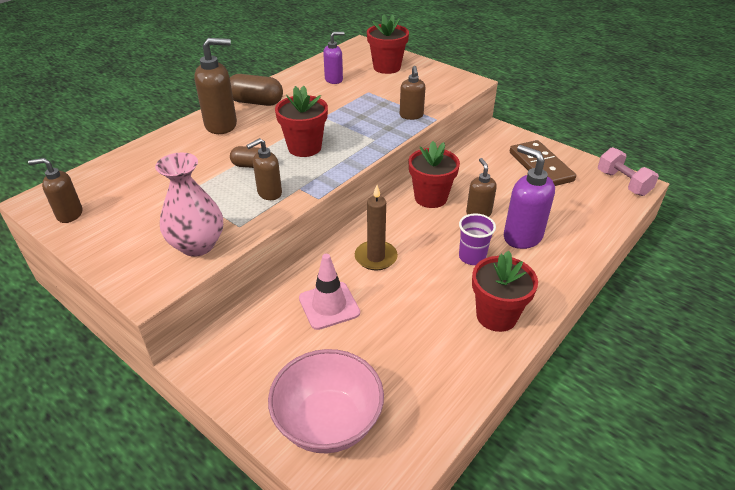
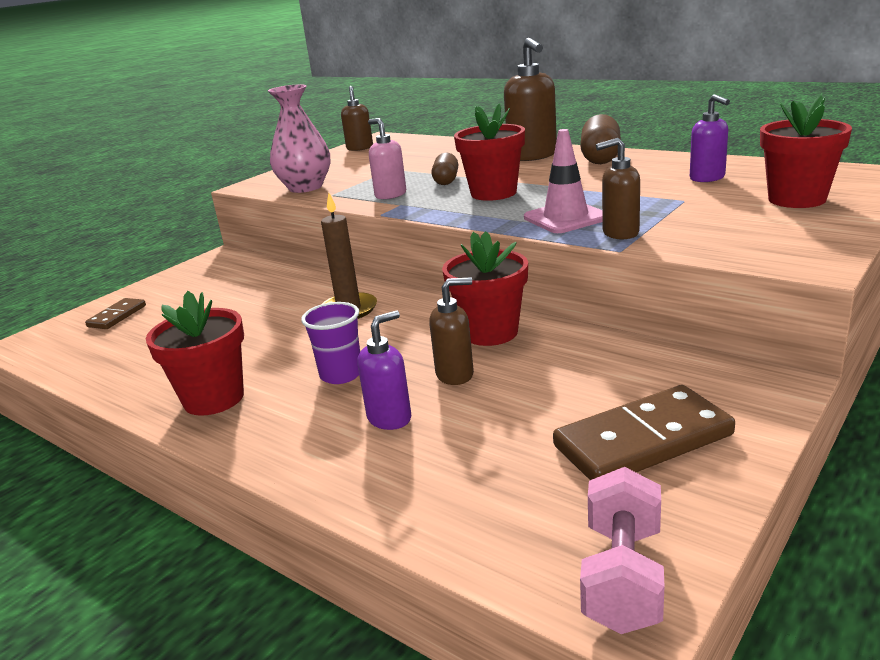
camera: 90 degrees right, 15 degrees down
brown soap dispenser [246,138,282,200] -> pink soap dispenser [368,118,406,199]
pink bowl [268,349,384,453] -> brown domino [85,298,146,329]
pink traffic cone [299,254,360,330] -> pink traffic cone moved to [524,129,602,233]
purple soap dispenser [504,145,555,249] -> purple soap dispenser [358,311,411,430], size x0.62
pink dumbbell [598,147,659,196] -> pink dumbbell turned 45 degrees counterclockwise [580,467,665,634]

